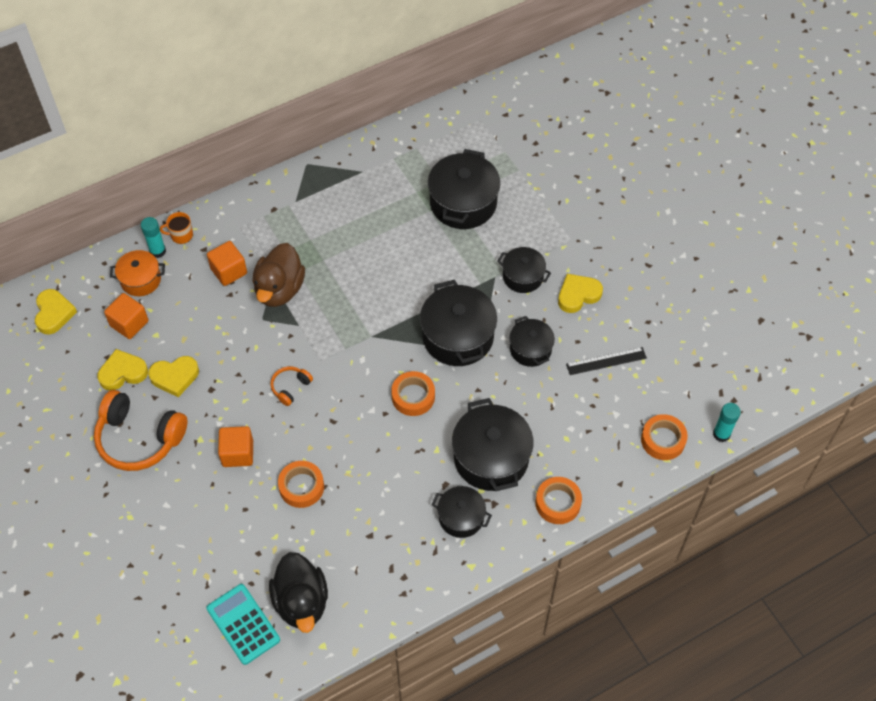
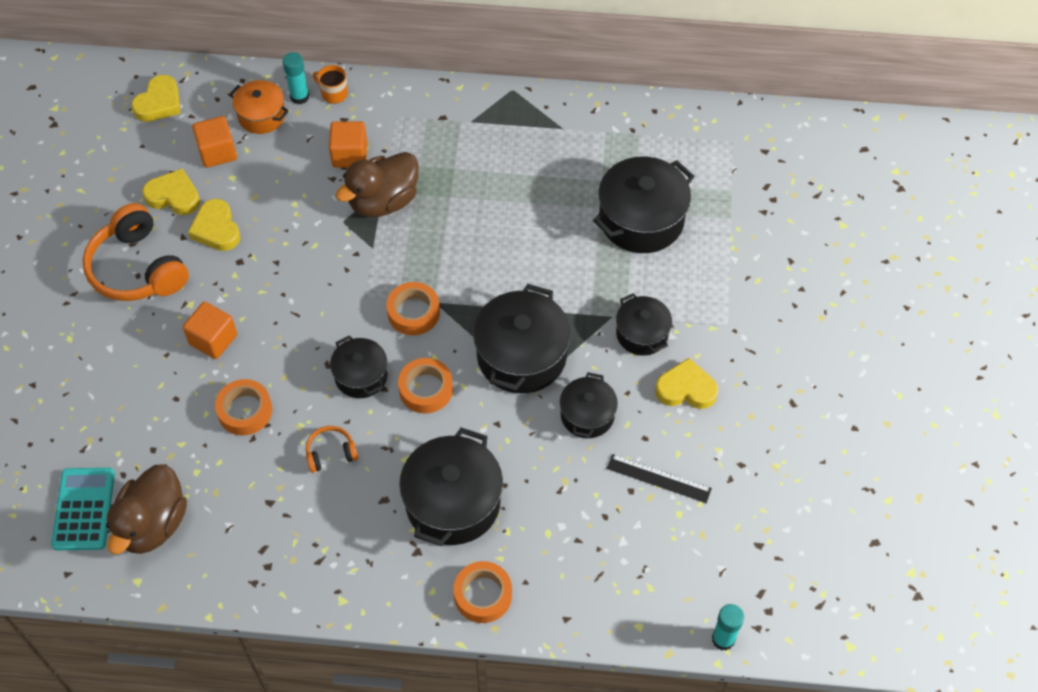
camera: 35 degrees right, 0 degrees up
yellow heart [148,356,199,397] -> yellow heart turned 45 degrees clockwise [188,199,240,251]
black duck [269,552,328,633] -> brown duck [106,464,187,554]
orange headphones [270,366,313,406] -> orange headphones moved to [306,426,358,473]
black pot [432,486,492,538] -> black pot moved to [330,335,387,398]
orange tape [641,414,688,460] -> orange tape moved to [386,282,440,335]

